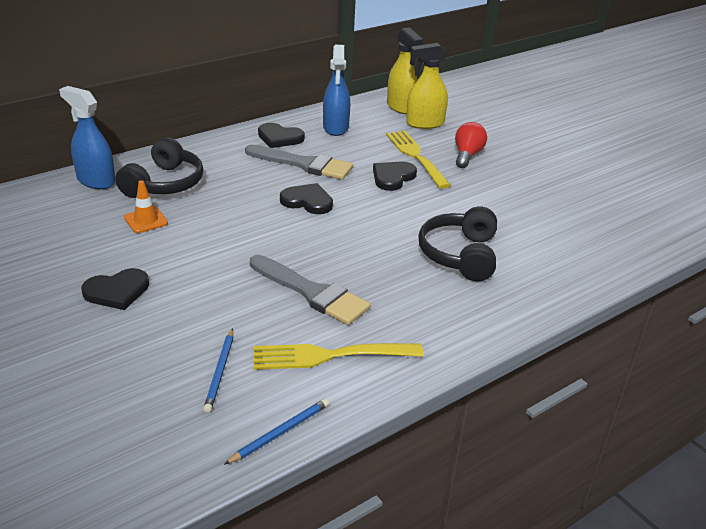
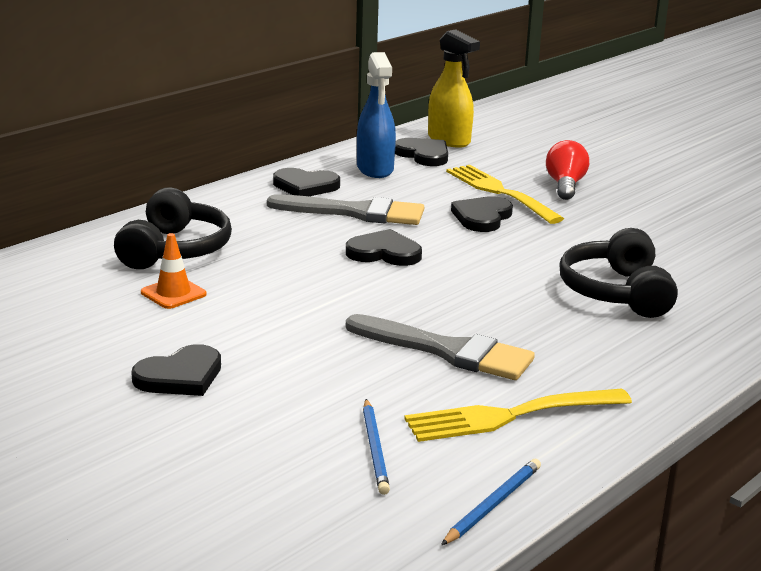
camera: 10 degrees left, 10 degrees down
blue spray bottle [59,86,115,189] -> none
yellow spray bottle [406,43,448,129] -> none
none -> black heart [395,138,448,166]

